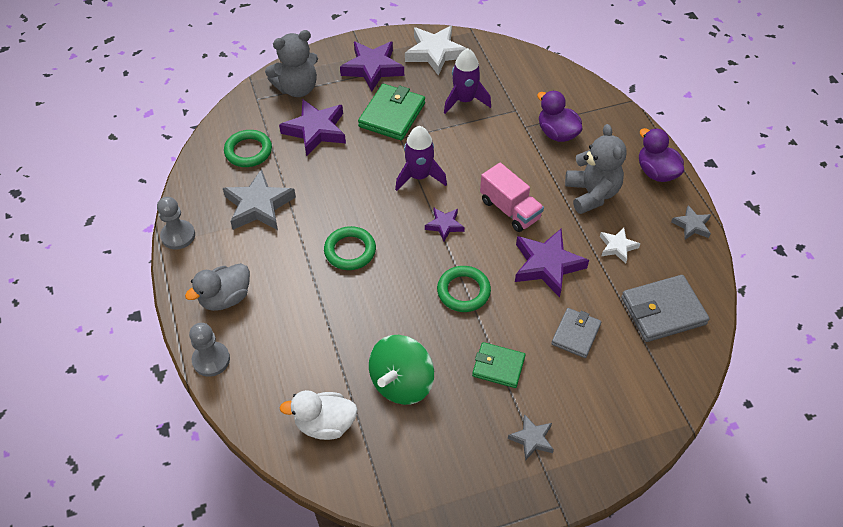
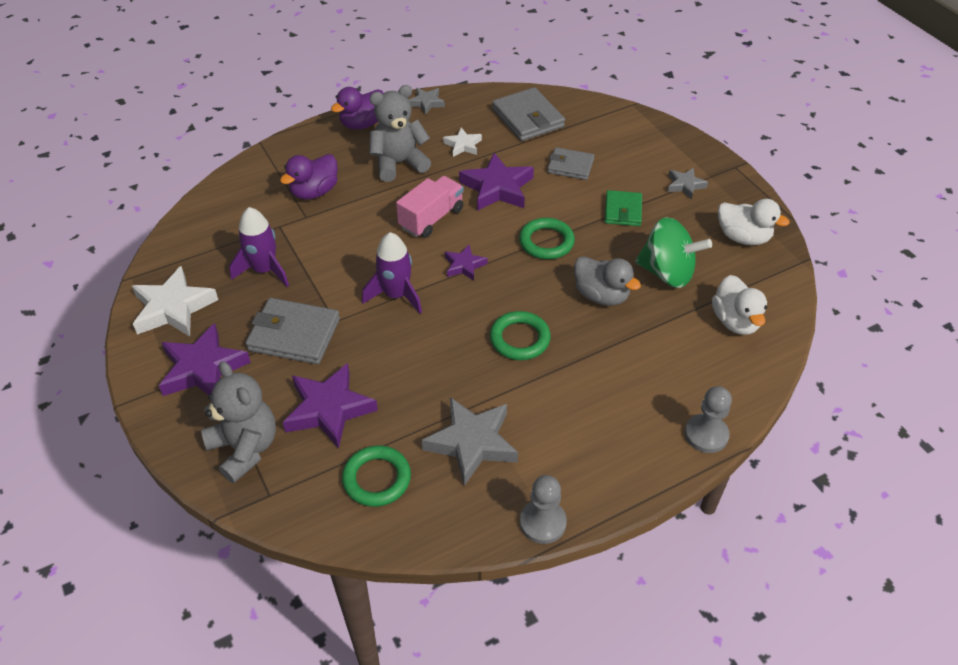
camera: 100 degrees left, 5 degrees down
grey duck [185,263,250,311] -> grey duck moved to [574,256,641,306]
green wallet [358,84,425,140] -> grey wallet [246,298,340,364]
none -> white duck [718,199,790,245]

